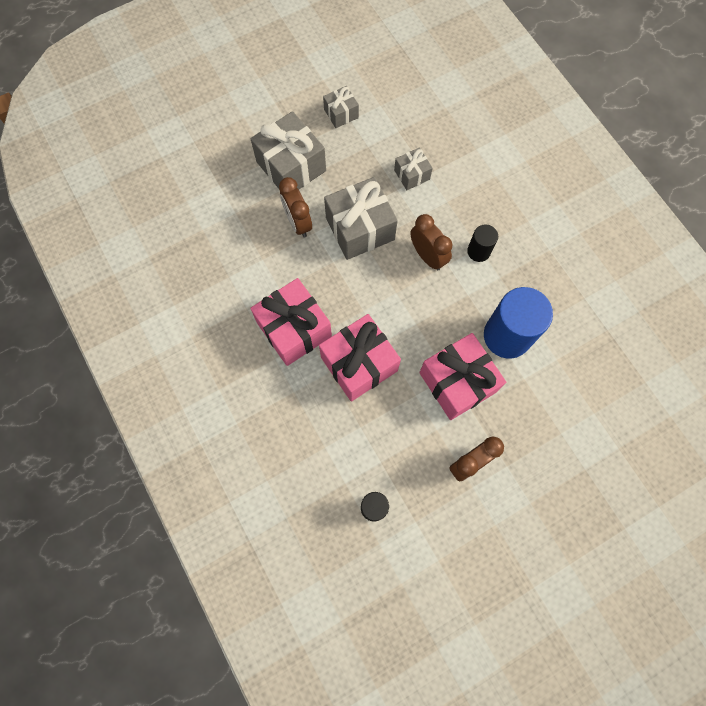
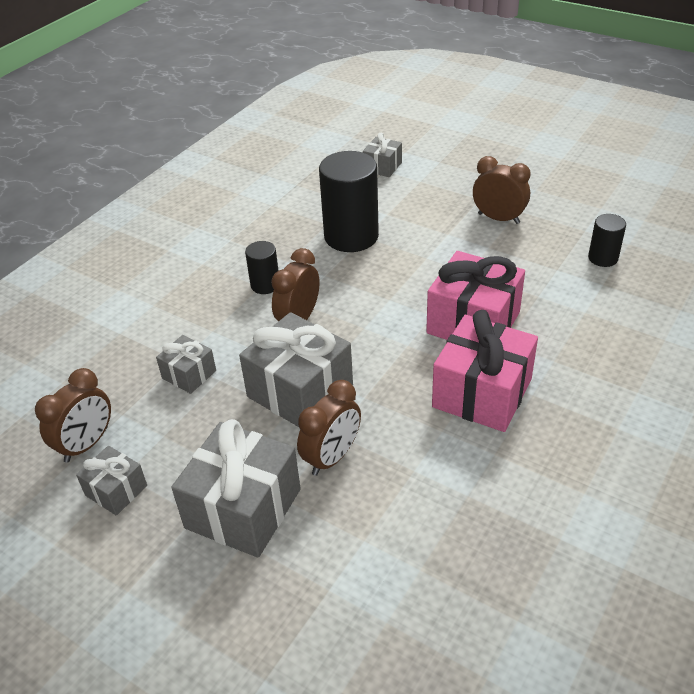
camera: 115 degrees left, 30 degrees down
pink gift [419,333,506,420] -> none
blue cylinder [484,287,553,359] -> black cylinder [319,151,379,252]
none -> brown clock [35,368,111,463]
none -> grey gift [363,133,402,177]

